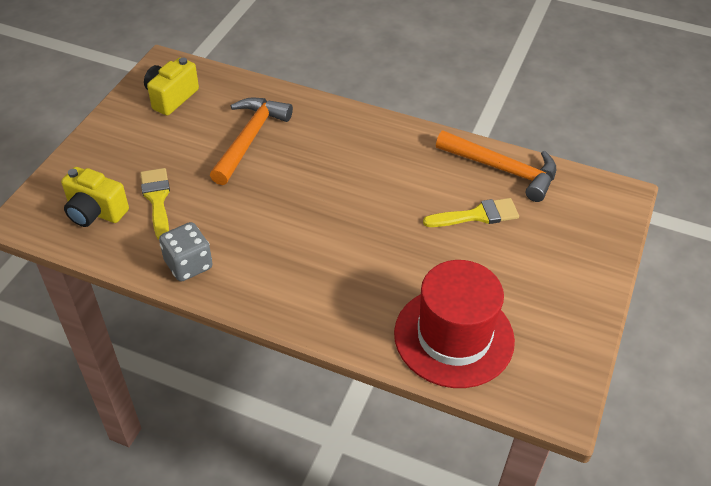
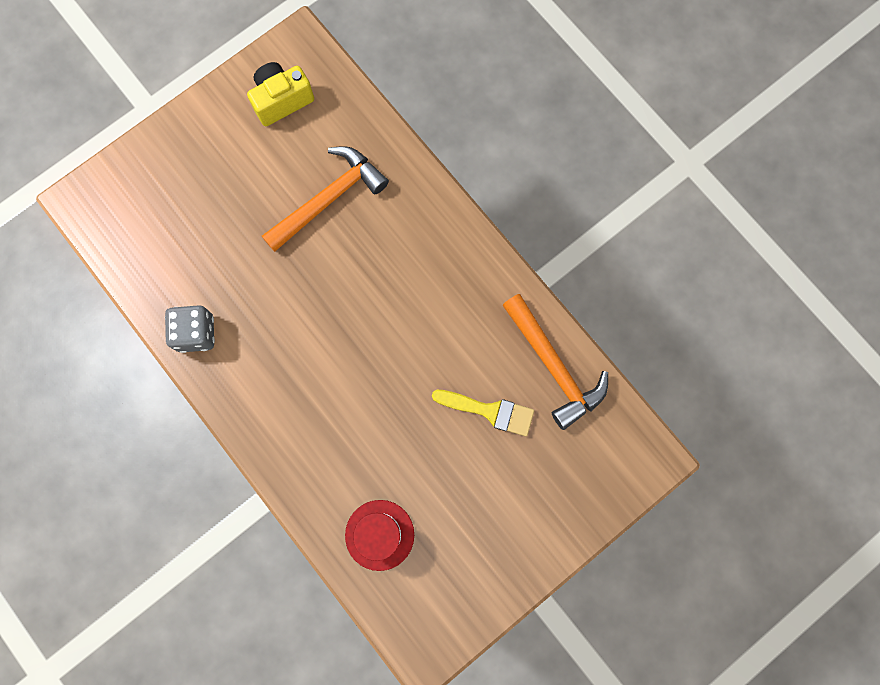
camera: 30 degrees right, 30 degrees up
yellow camera [61,167,129,227] -> none
yellow brush [140,168,170,240] -> none
red hat [394,260,515,388] -> red hat [345,500,414,571], size x0.59

